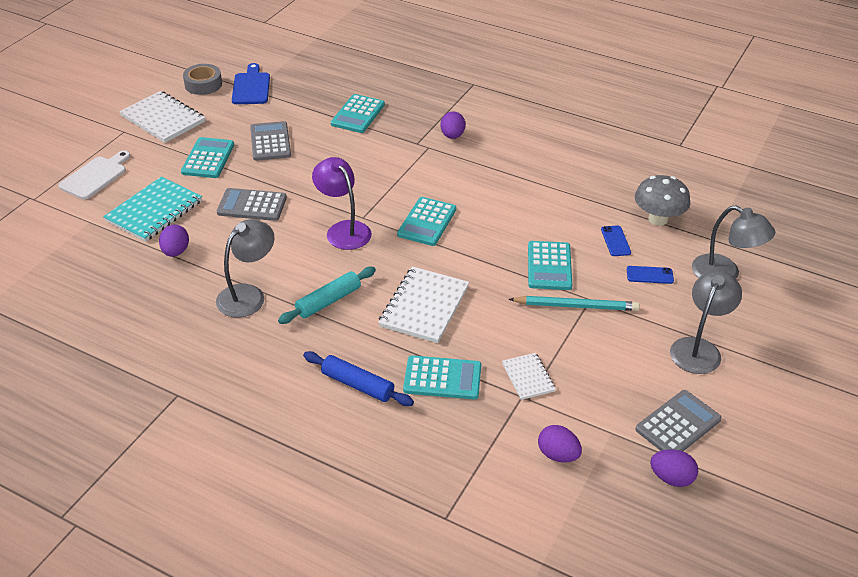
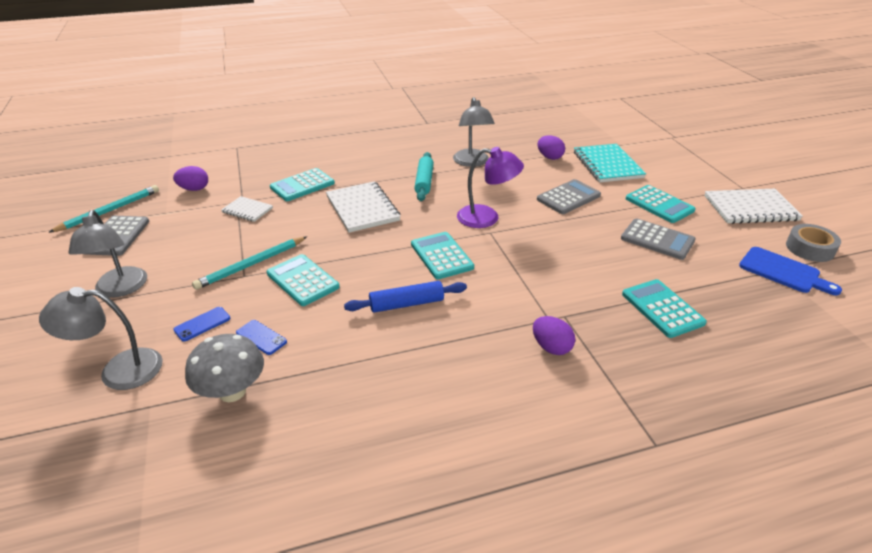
camera: 135 degrees right, 5 degrees down
white cutting board [58,150,130,200] -> none
blue rolling pin [303,351,414,406] -> blue rolling pin moved to [344,281,467,313]
purple egg [650,449,698,487] -> turquoise pencil [48,185,159,233]

